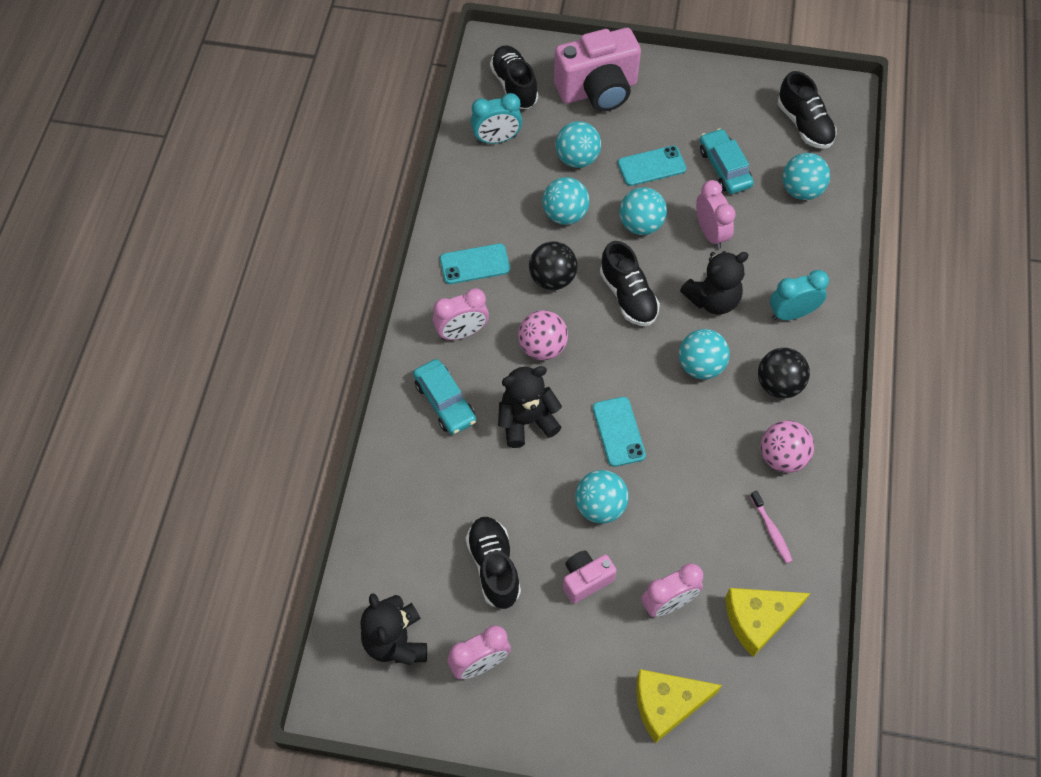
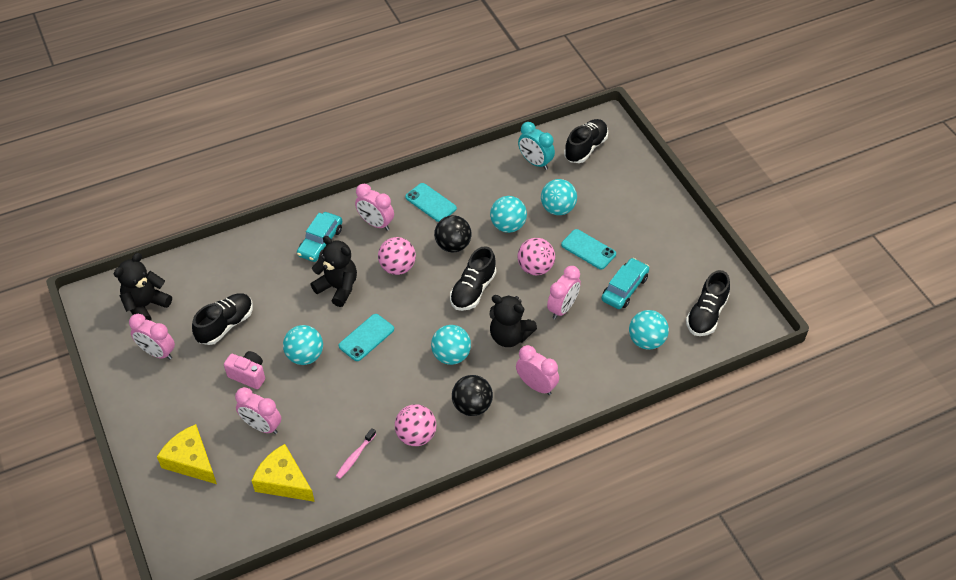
camera: 55 degrees right, 10 degrees down
pink camera [554,28,641,112] -> none
turquoise ball [619,187,667,235] -> pink ball [518,238,555,276]
turquoise clock [770,270,829,320] -> pink clock [516,345,559,395]

